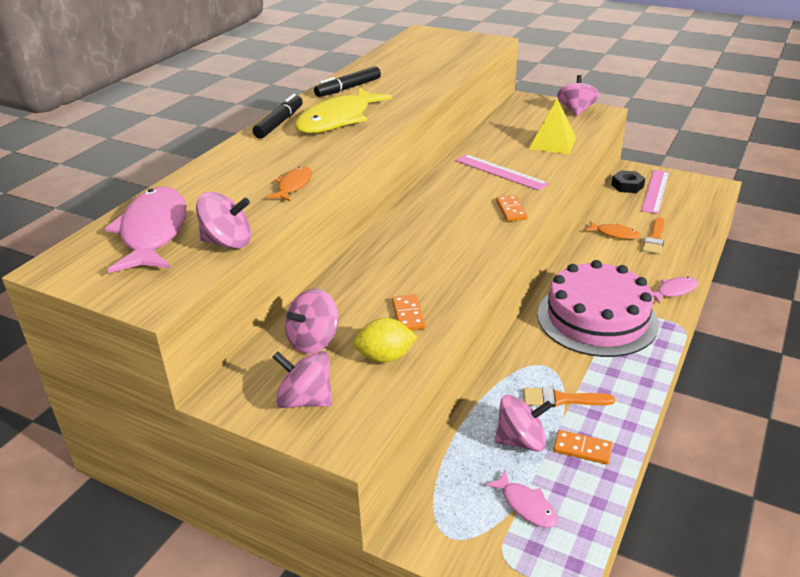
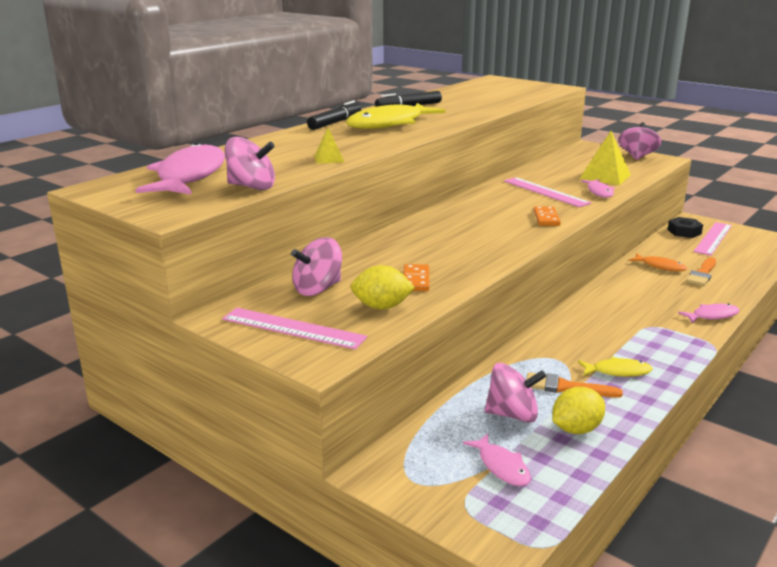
camera: 10 degrees right, 10 degrees down
orange fish [267,167,312,201] -> yellow pyramid [314,128,344,164]
pink spinning top [272,351,332,408] -> pink ruler [222,308,367,350]
pink cake [537,260,659,357] -> none
orange domino [553,430,613,465] -> yellow lemon [552,387,605,434]
none -> yellow fish [578,357,652,377]
none -> pink fish [581,179,615,198]

